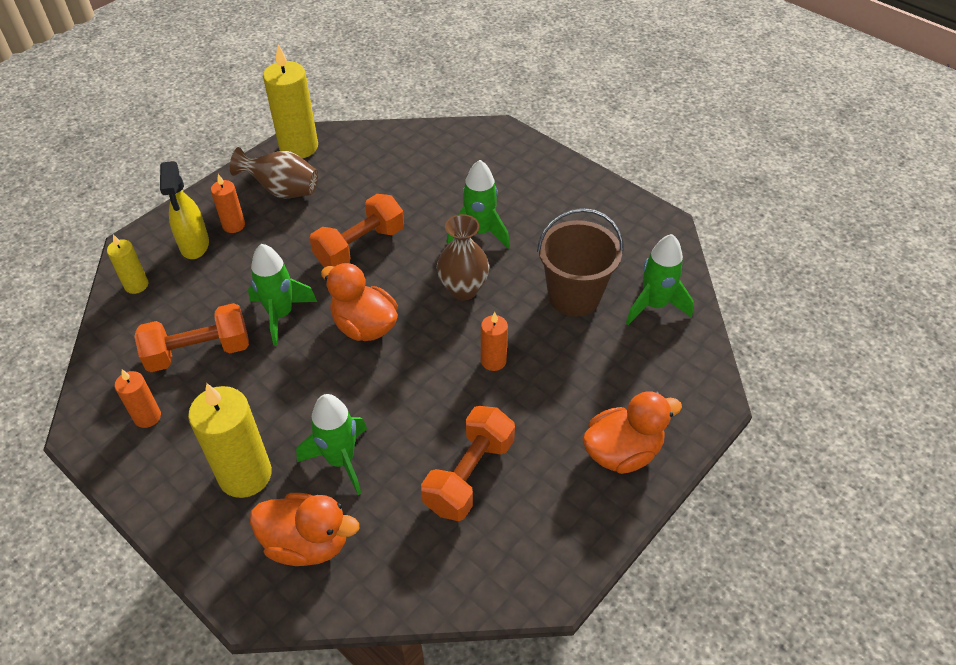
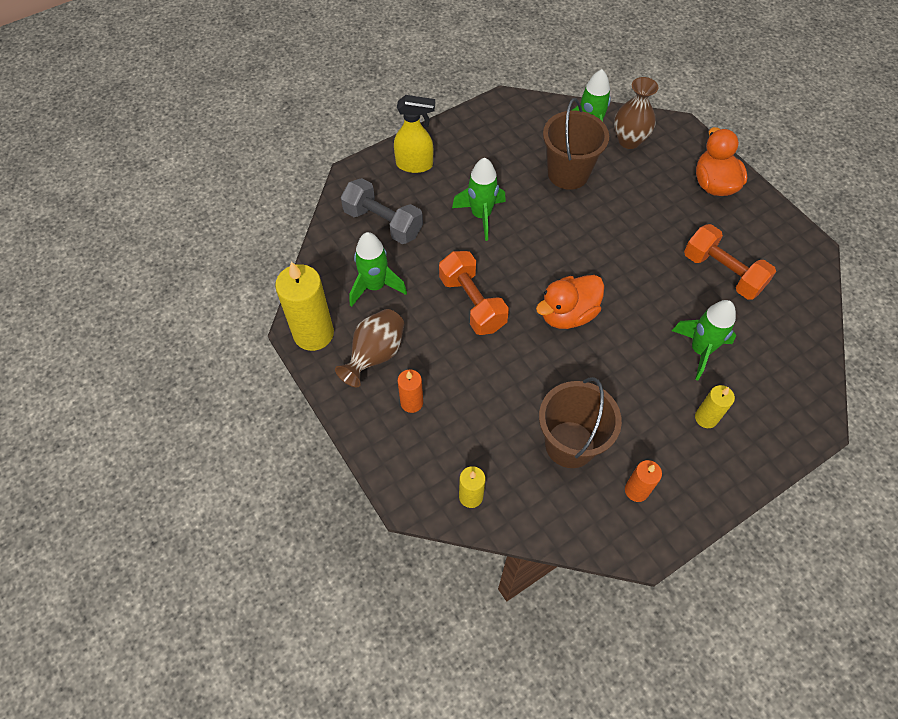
camera: 75 degrees left, 10 degrees up
orange dumbbell [134,303,249,372] -> brown bucket [539,377,622,468]
yellow spray bottle [160,161,209,259] -> yellow spray bottle moved to [394,95,435,173]
yellow candle [188,383,272,498] -> yellow candle [695,385,735,428], size x0.53
green rocket [248,244,317,346] -> green rocket moved to [349,232,407,307]
orange duck [250,493,359,566] -> none
brown vase [437,214,489,300] -> brown vase moved to [614,77,658,149]
orange candle [481,312,508,371] -> none
none -> grey dumbbell [341,178,423,244]

